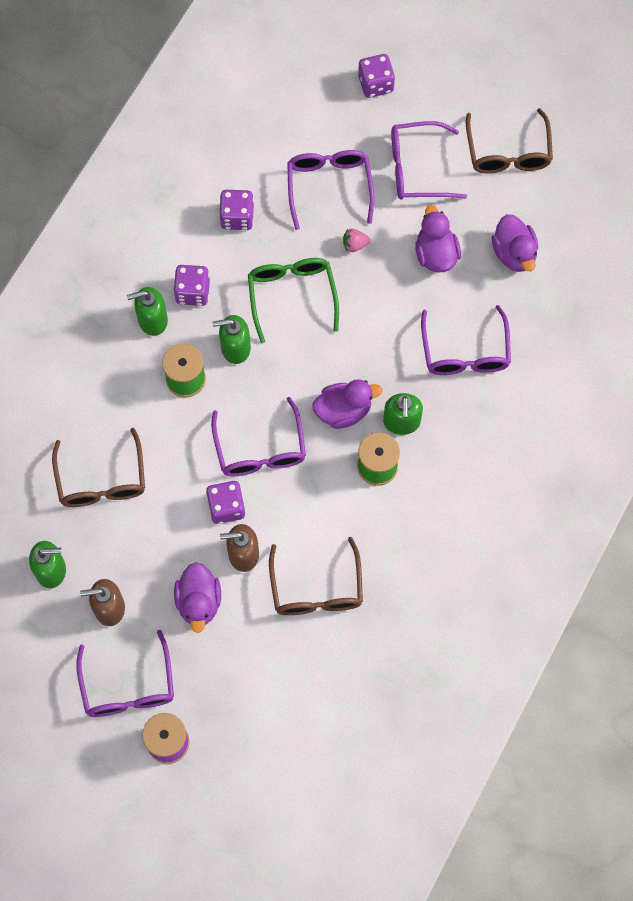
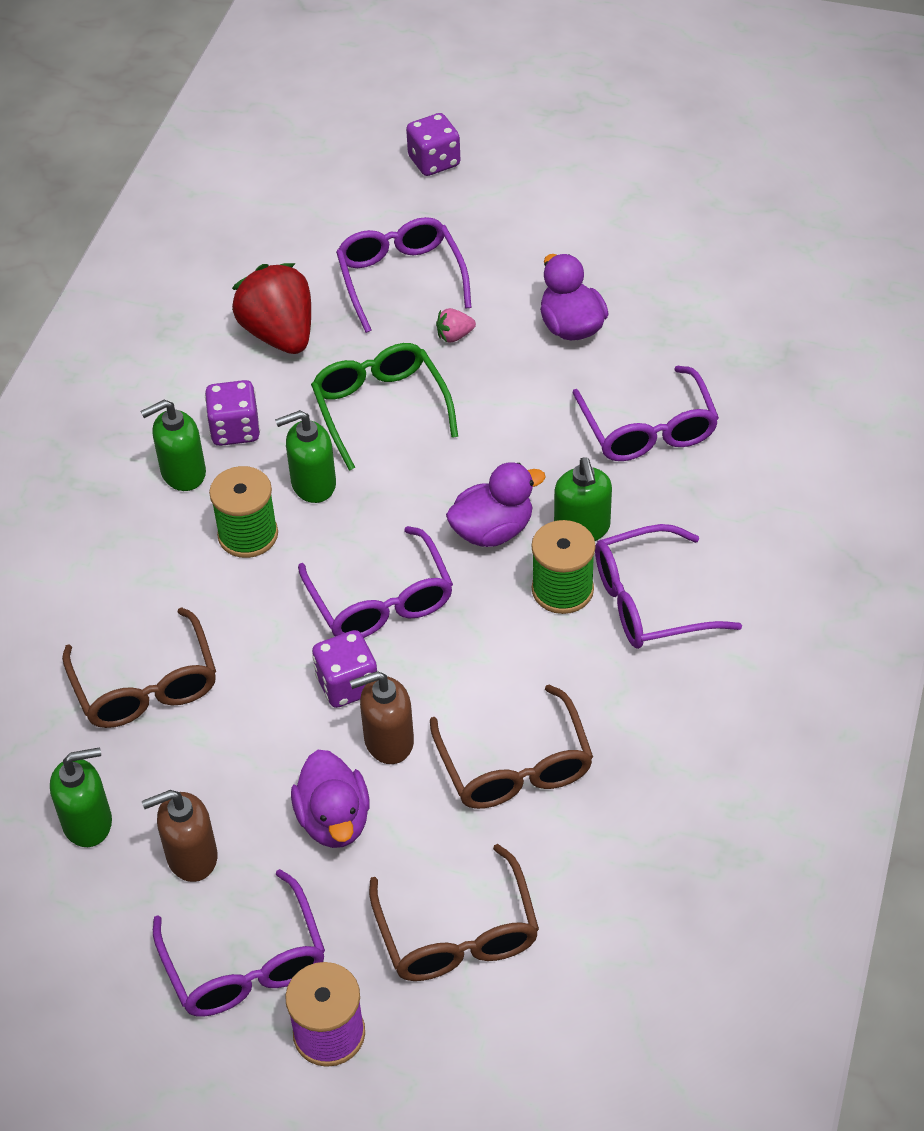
camera: 10 degrees left, 20 degrees down
purple dice [219,190,254,230] -> red strawberry [232,263,311,354]
purple glasses [391,121,467,200] -> purple glasses moved to [595,524,742,649]
brown glasses [466,108,553,174] -> brown glasses moved to [369,844,539,981]
purple duck [492,214,538,272] -> none

